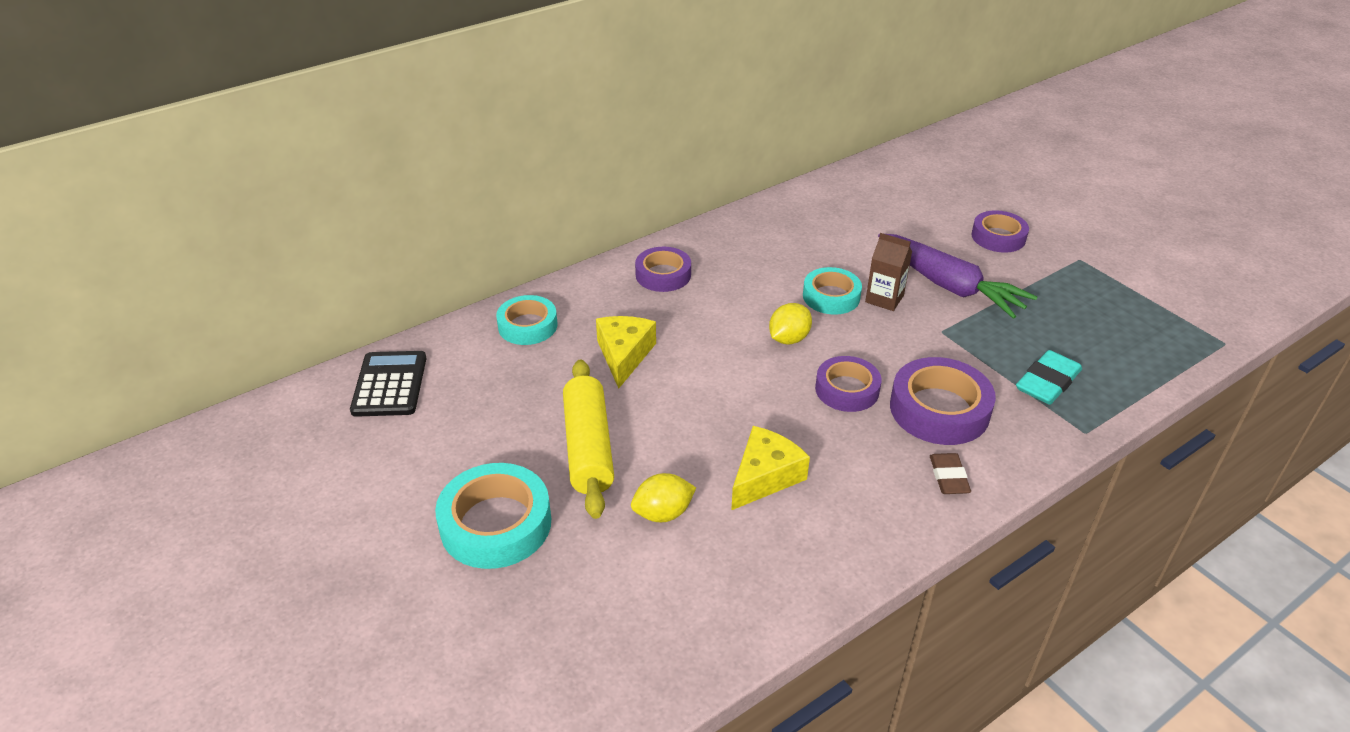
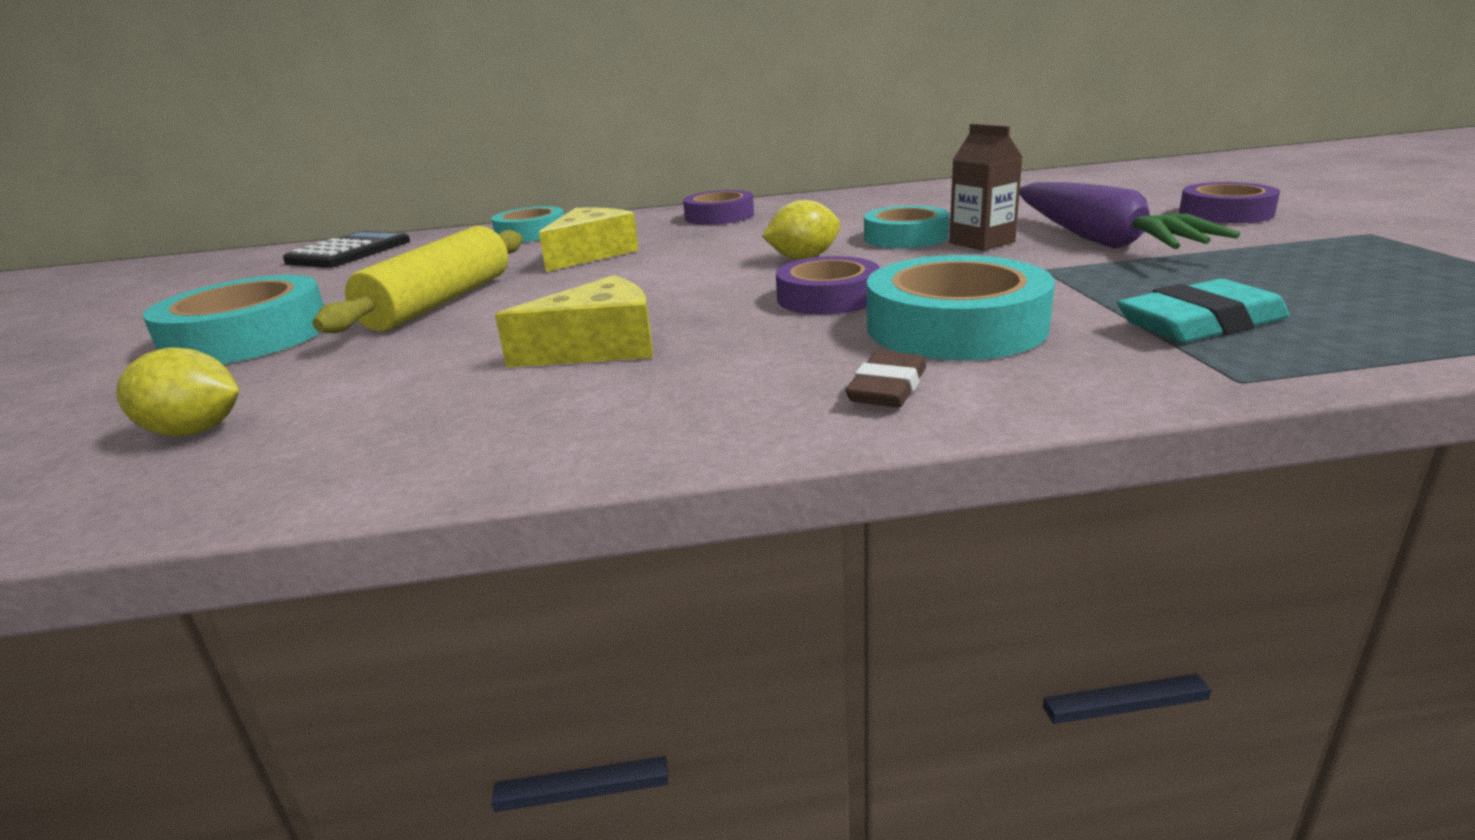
camera: 30 degrees right, 15 degrees down
yellow lemon [631,473,696,522] -> yellow lemon moved to [116,347,239,437]
purple tape [890,357,996,445] -> turquoise tape [867,255,1055,360]

